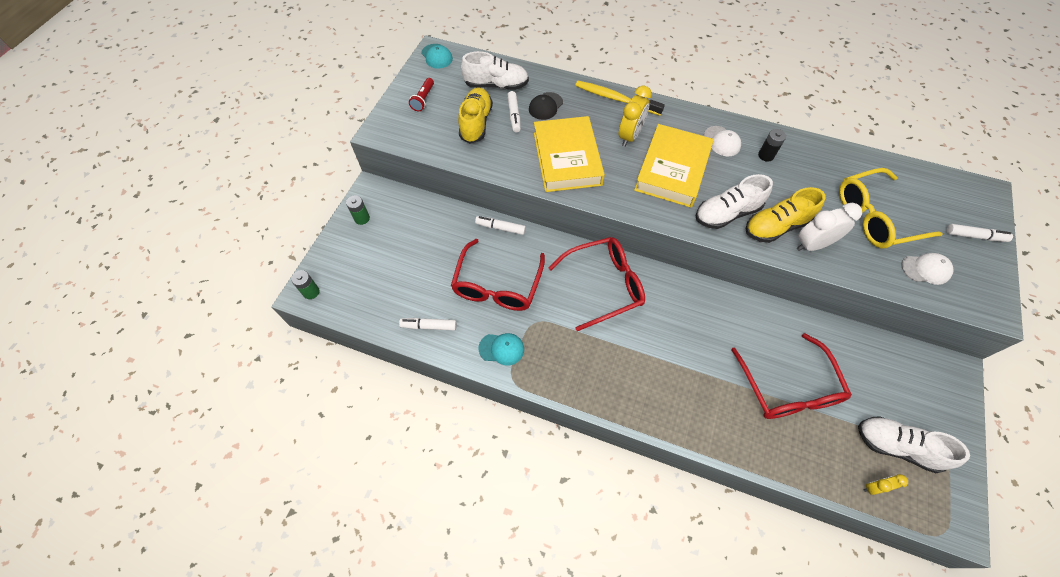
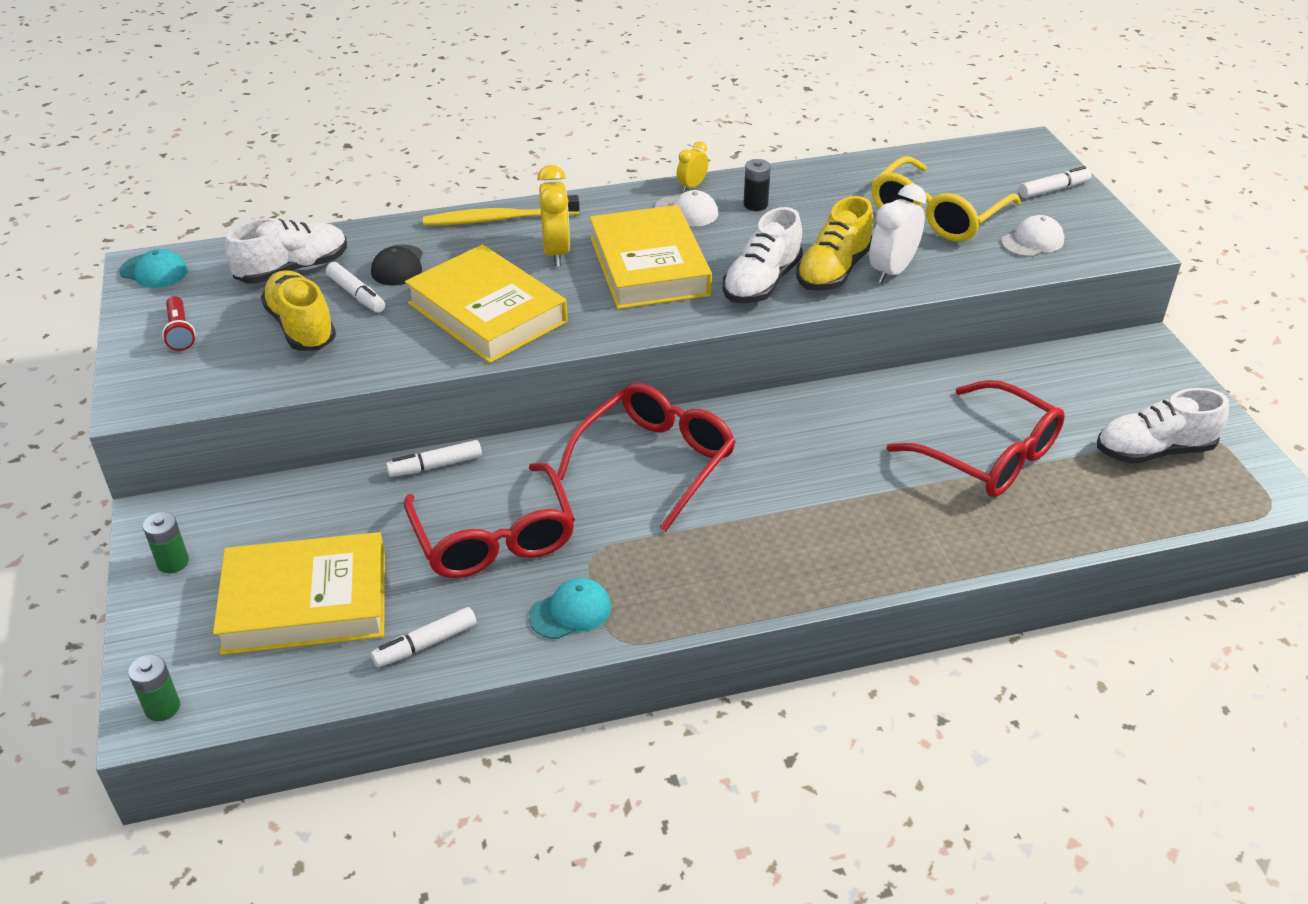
camera: 35 degrees left, 20 degrees down
yellow clock [864,474,908,495] -> yellow clock moved to [677,141,709,192]
none -> yellow book [213,532,385,655]

